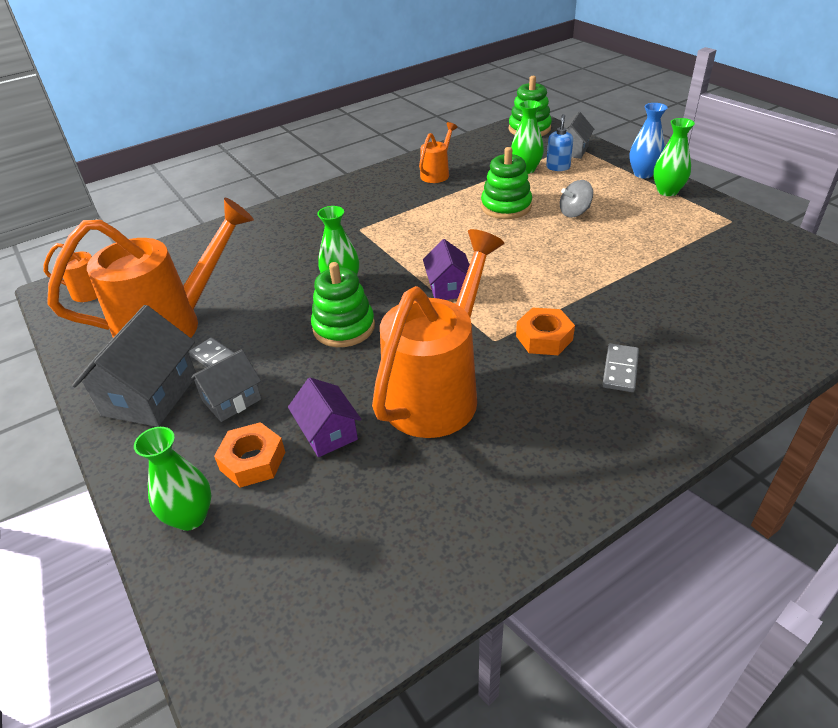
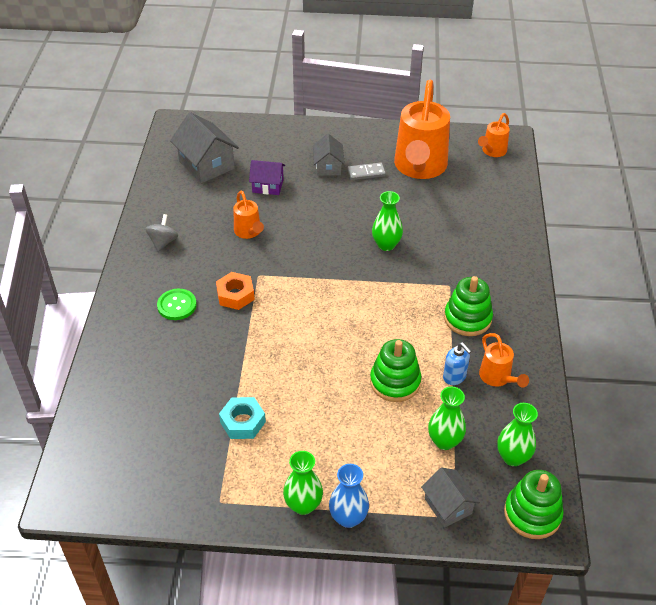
camera: 125 degrees right, 5 degrees up
grey house [72,305,196,427] -> grey house moved to [170,112,239,183]
green vase [134,427,211,531] -> green vase moved to [497,403,538,466]
orange nut [214,422,285,488] -> none
green stacking toy [311,262,375,347] -> green stacking toy moved to [444,276,493,336]
orange watering can [372,229,504,438] -> orange watering can [233,191,264,239], size x0.47
purple house [423,239,470,300] -> none
blue soap dispenser [546,114,573,171] -> blue soap dispenser moved to [443,342,472,385]
grey spinning top [560,180,593,217] -> grey spinning top moved to [145,214,178,252]
grey domino [603,344,639,392] -> green button [157,289,197,320]
none -> turquoise nut [219,397,266,439]

